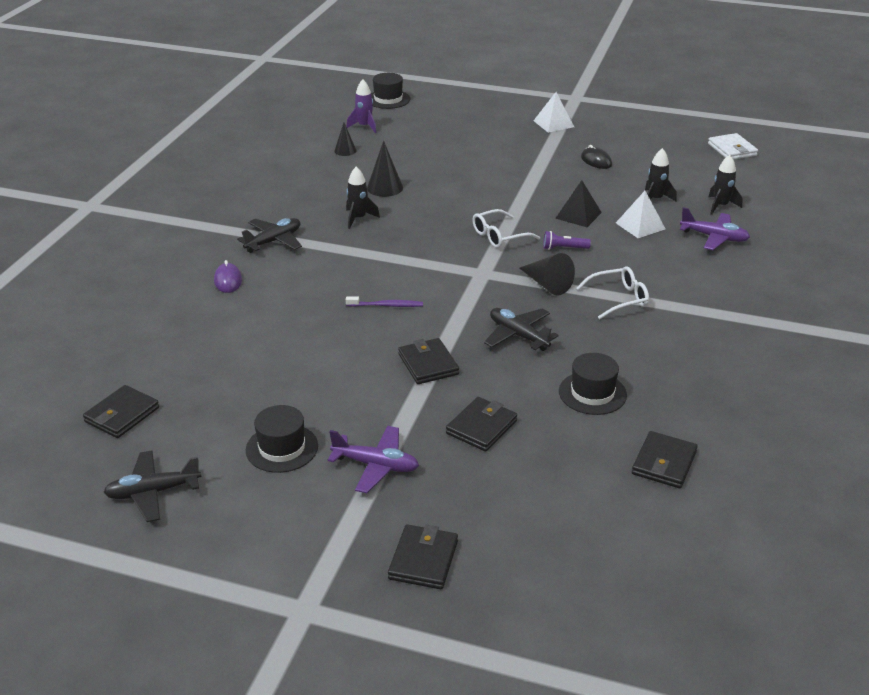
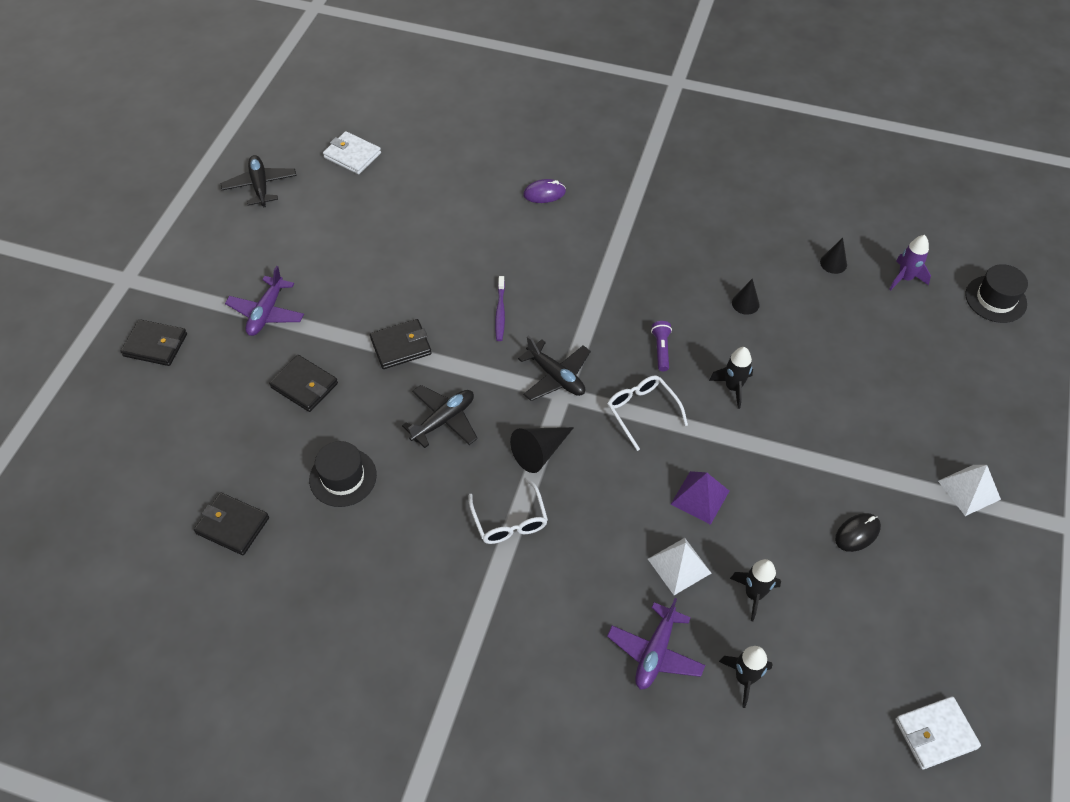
camera: 90 degrees right, 20 degrees up
black wallet [83,385,159,438] -> white wallet [323,131,381,174]
black plane [237,218,302,253] -> black plane moved to [518,336,591,401]
black hat [246,405,318,473] -> none
black rocket [346,166,380,229] -> black rocket moved to [709,347,753,409]
black cone [367,141,403,197] -> black cone [732,279,760,315], size x0.65
purple flashlight [543,231,591,250] -> purple flashlight moved to [651,321,672,371]
black pyramid [555,180,602,227] -> purple pyramid [671,471,729,525]

